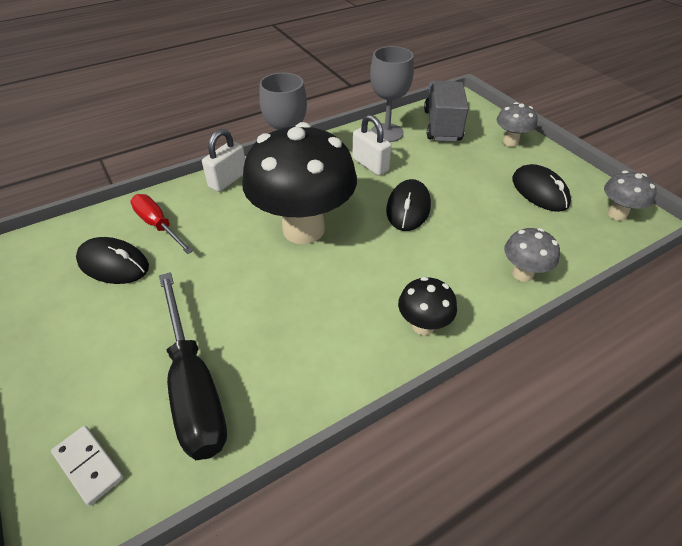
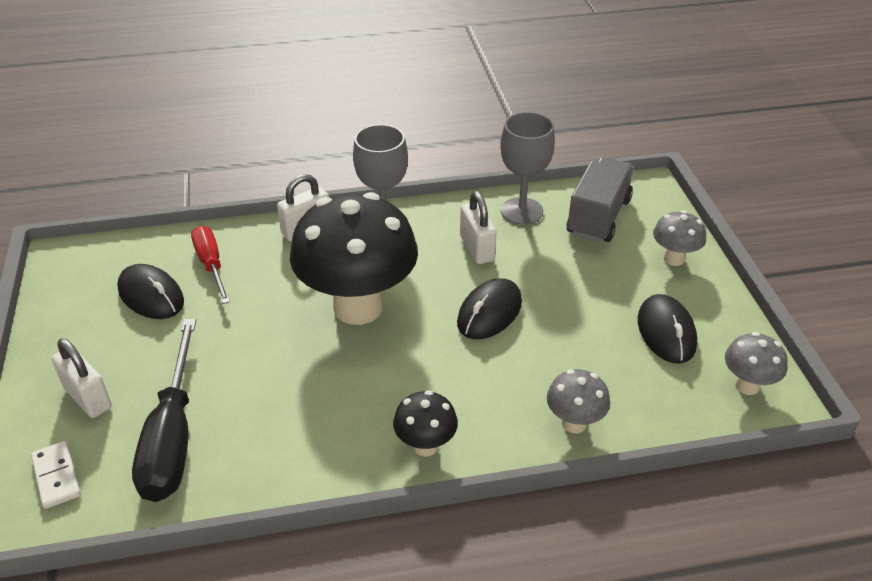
camera: 20 degrees right, 5 degrees down
none -> white padlock [51,338,112,418]

